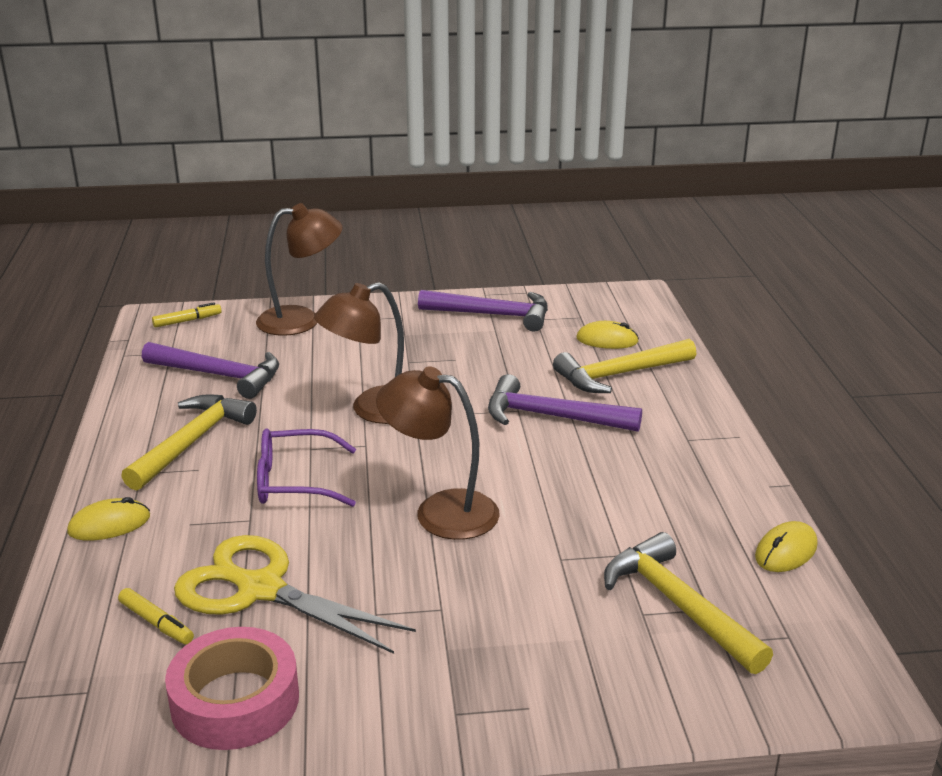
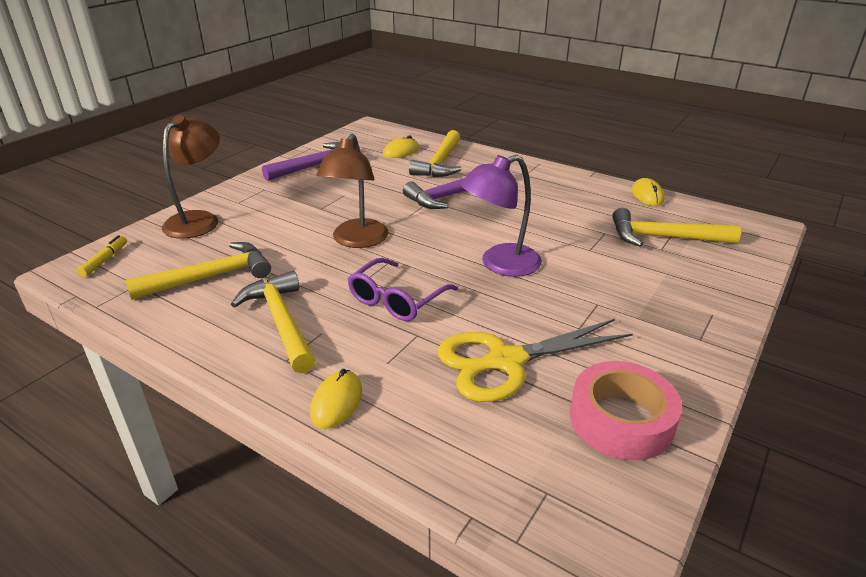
camera: 50 degrees left, 5 degrees up
yellow marker [118,588,194,644] -> none
purple hammer [142,342,279,399] -> yellow hammer [125,242,271,300]
brown lamp [376,366,500,540] -> purple lamp [460,155,542,277]

